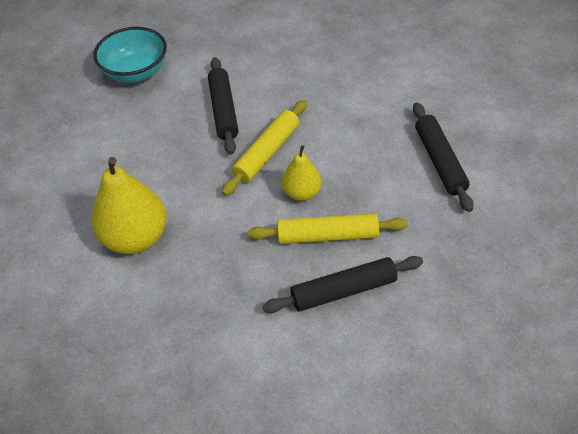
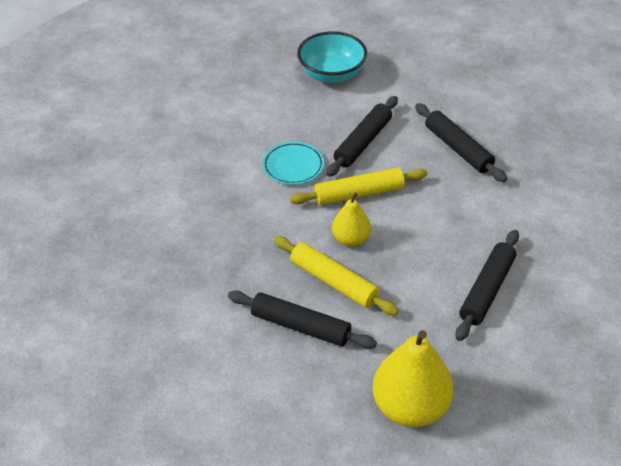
camera: 40 degrees right, 5 degrees down
yellow pear [92,157,167,254] -> yellow pear moved to [373,330,454,427]
none -> turquoise plate [263,142,324,185]
none -> black rolling pin [415,103,507,182]

